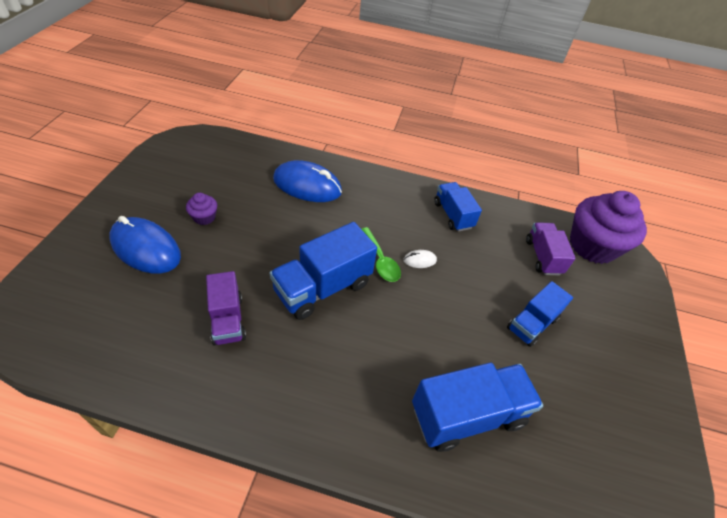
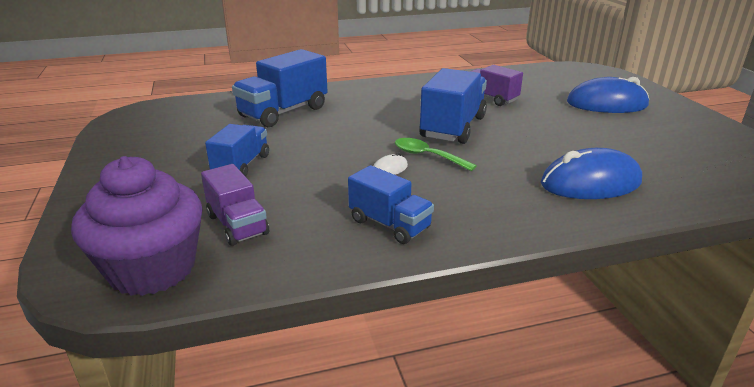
camera: 155 degrees right, 20 degrees down
purple cupcake [186,193,217,225] -> none

